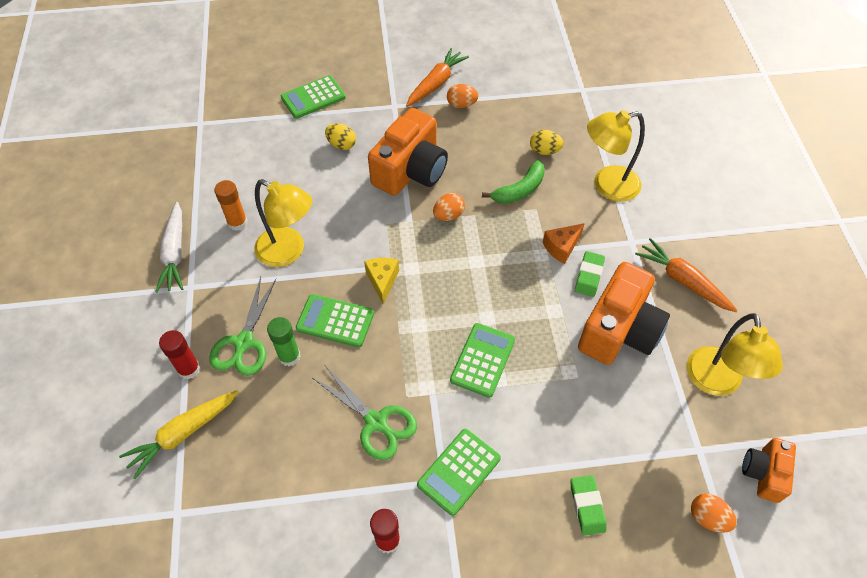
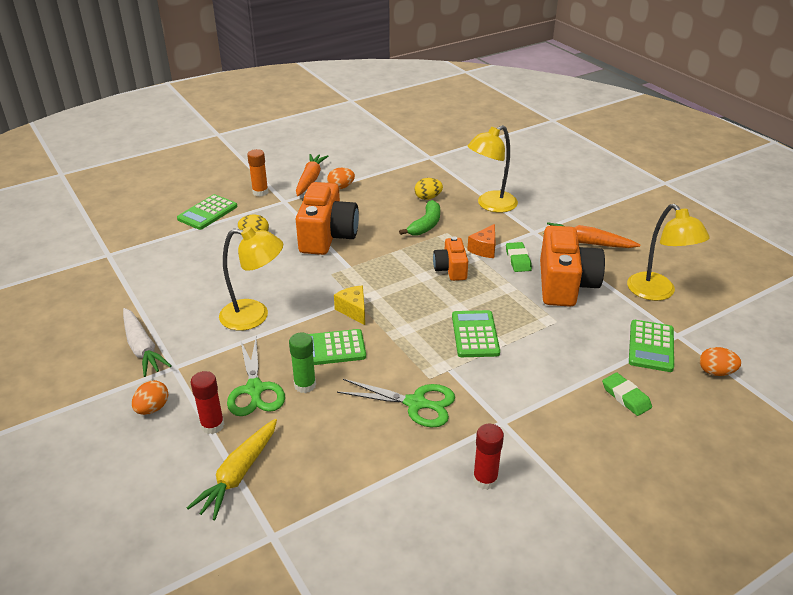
camera: 25 degrees left, 20 degrees down
orange glue stick [214,180,247,231] -> orange glue stick moved to [247,149,268,197]
green calculator [417,429,501,516] -> green calculator moved to [629,320,674,372]
orange egg [433,193,465,221] -> orange egg moved to [132,380,168,415]
orange camera [742,438,796,503] -> orange camera moved to [433,236,468,281]

